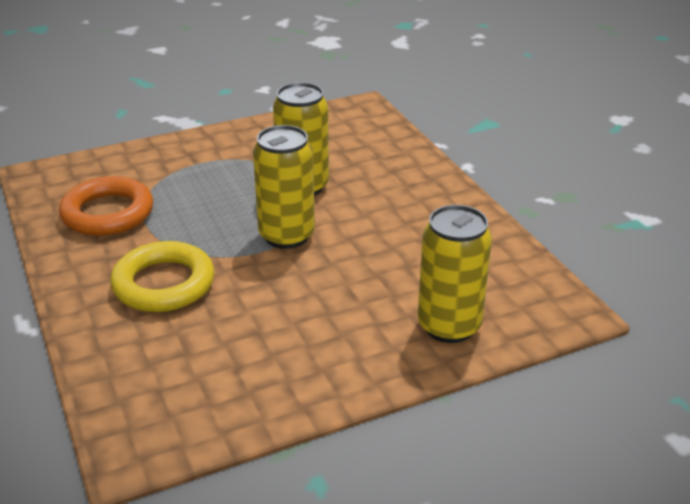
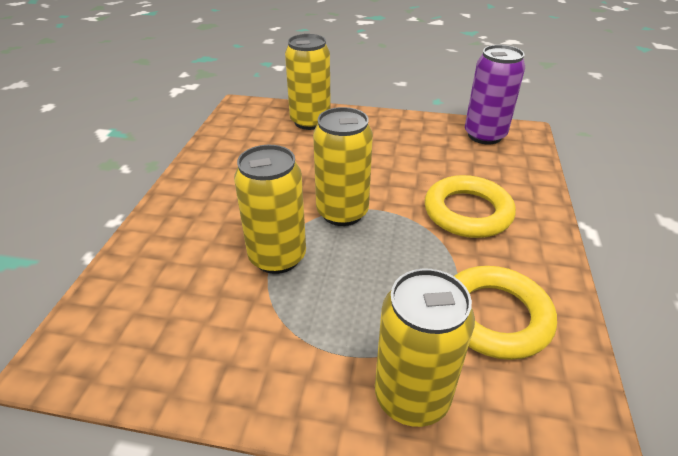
camera: 145 degrees left, 5 degrees up
orange ring [59,176,153,236] -> yellow ring [454,266,557,360]
none -> yellow can [375,269,475,427]
none -> purple can [465,45,525,144]

